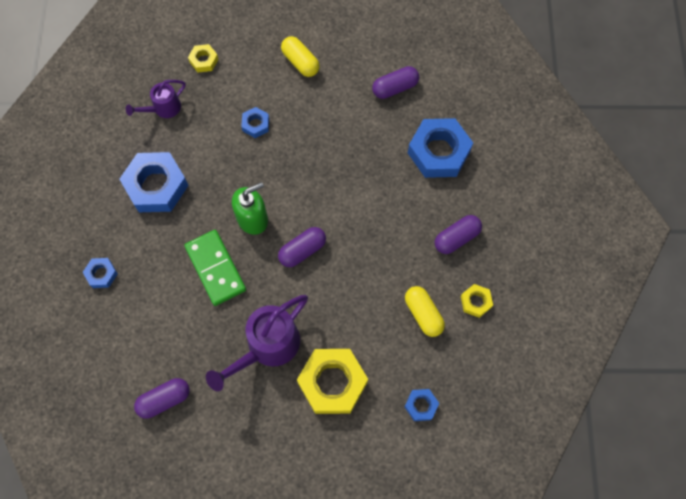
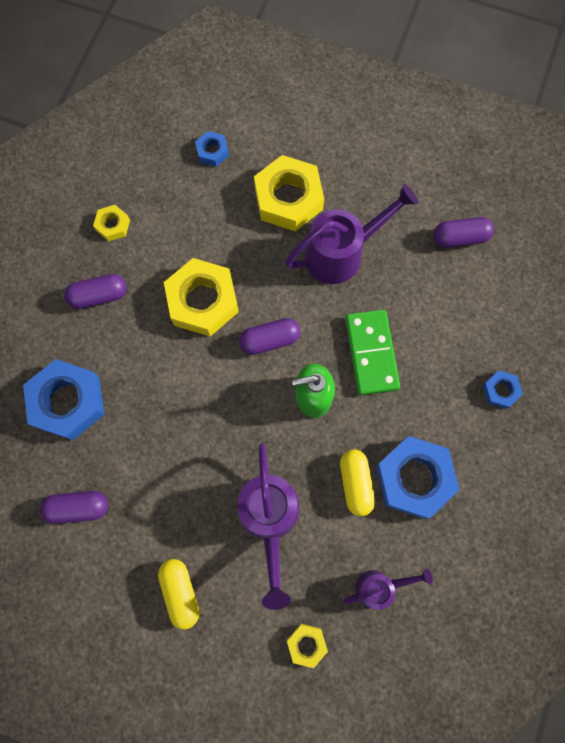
camera: 160 degrees left, 5 degrees up
blue nut [241,107,269,138] -> purple watering can [237,443,300,610]
yellow capsule [405,286,445,337] -> yellow capsule moved to [340,450,375,516]
none -> yellow nut [164,258,239,336]

